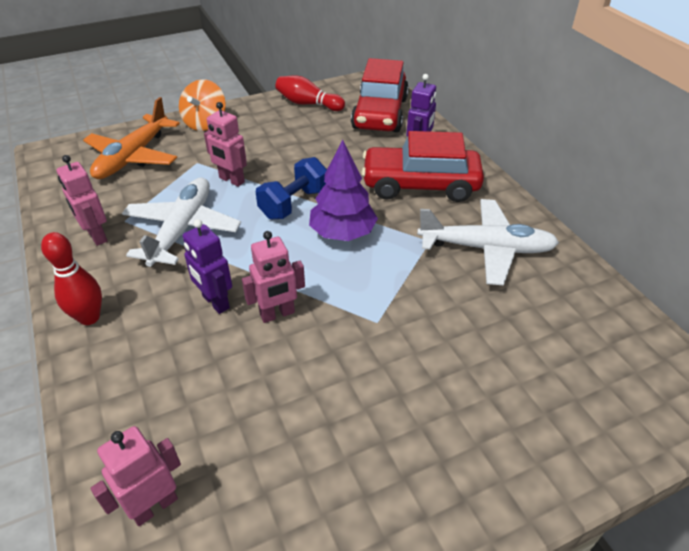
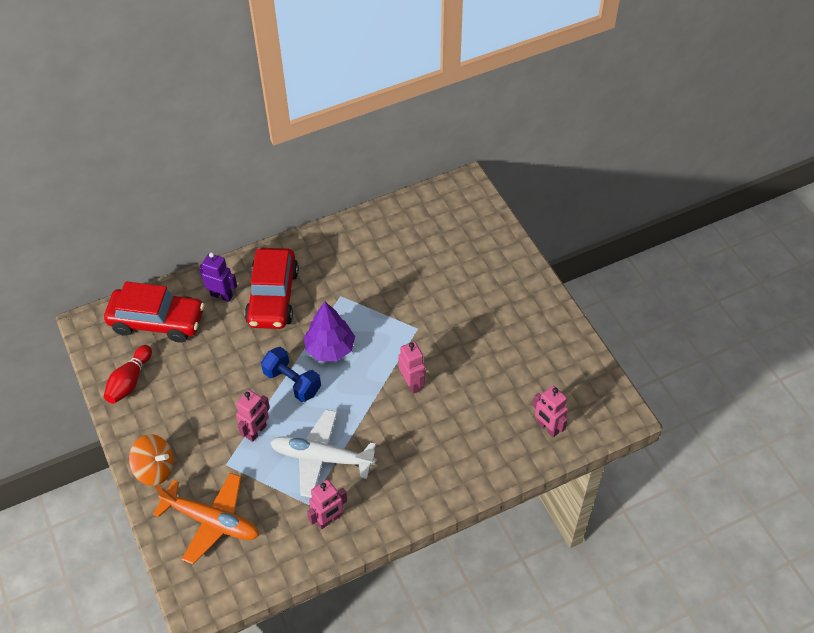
camera: 90 degrees left, 10 degrees up
red bowling pin [41,232,102,325] -> none
purple robot [183,219,232,314] -> none
white plane [417,199,559,286] -> none

